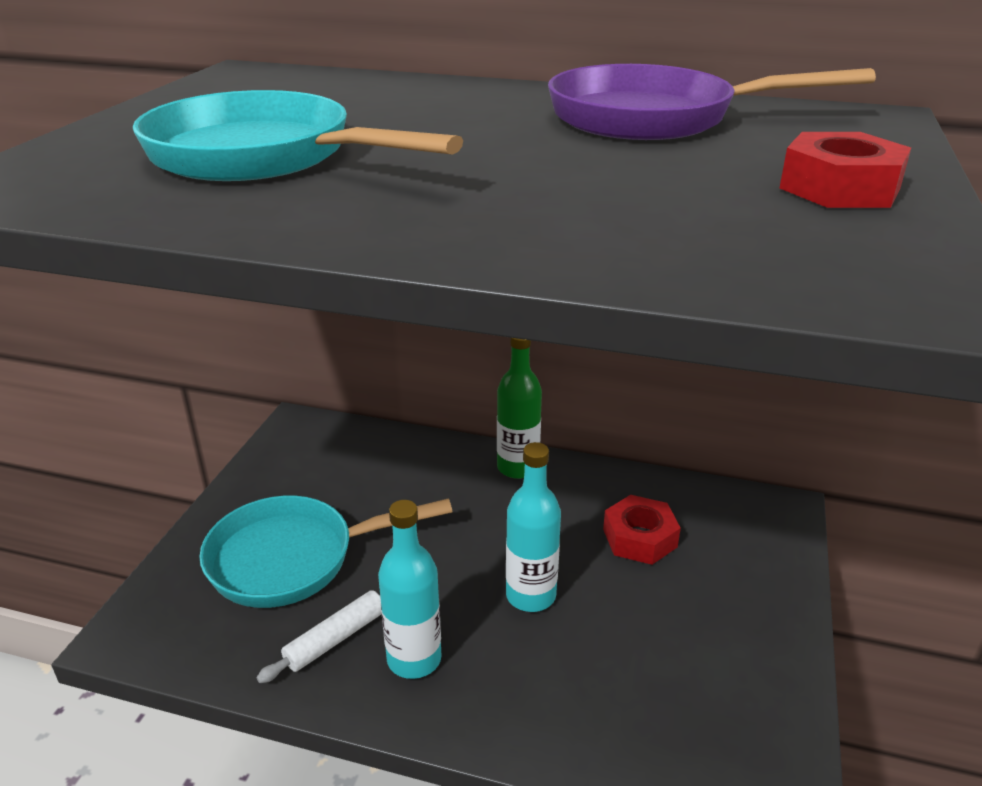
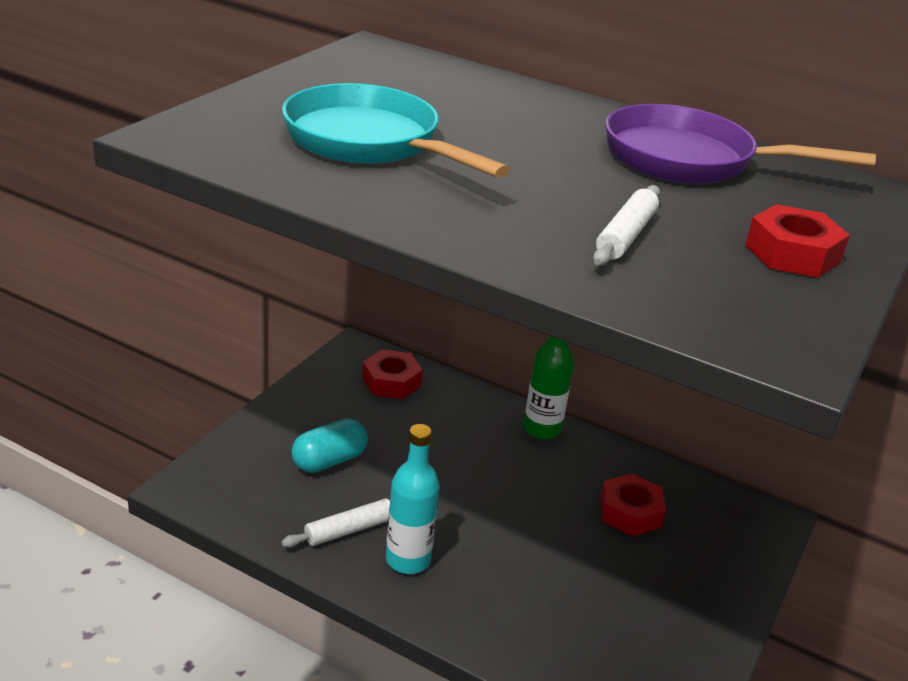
camera: 10 degrees right, 0 degrees up
turquoise pan [199,496,453,608] -> turquoise capsule [292,418,368,473]
turquoise bottle [506,442,561,612] -> none
none -> red nut [362,349,423,399]
none -> white rolling pin [593,185,660,266]

